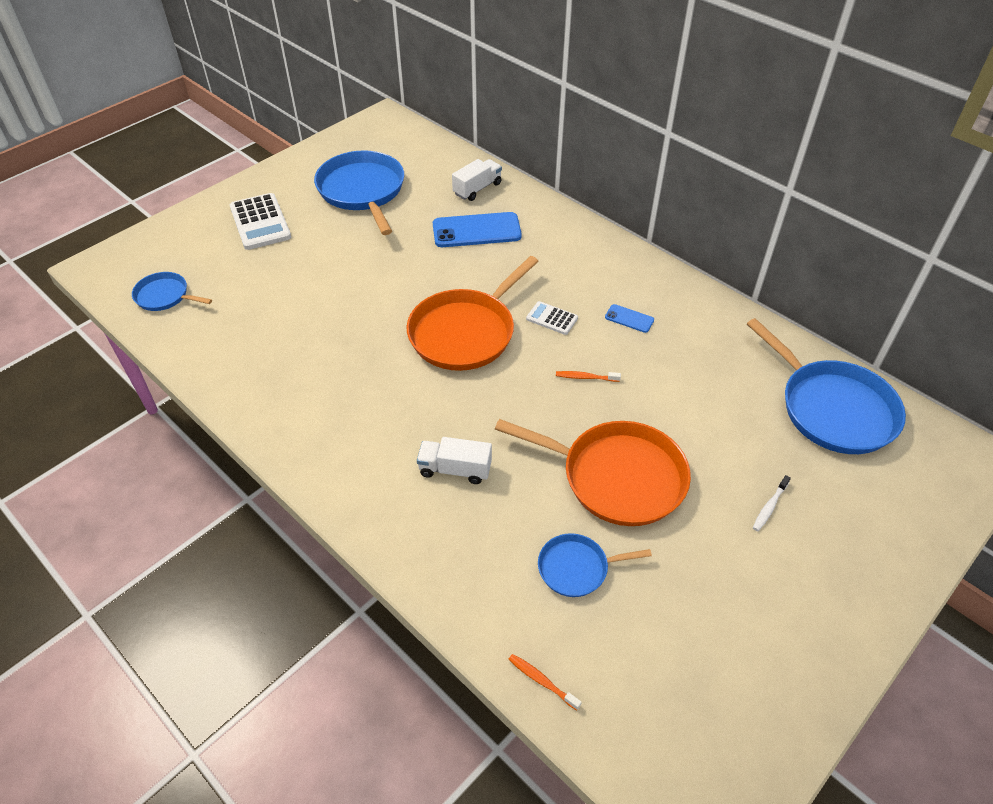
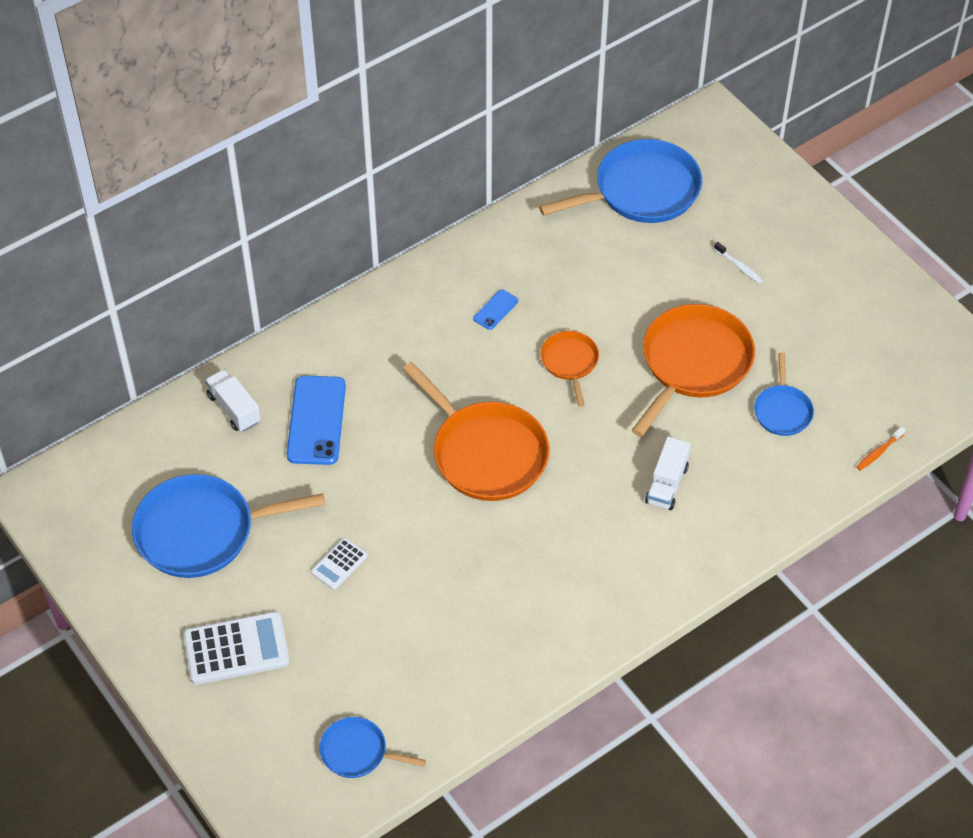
camera: 80 degrees left, 5 degrees up
blue pan [132,272,212,311] -> blue pan turned 75 degrees clockwise [319,717,426,778]
white calculator [526,301,578,335] -> white calculator moved to [311,538,368,590]
orange toothbrush [556,371,621,382] -> orange pan [541,331,599,407]

